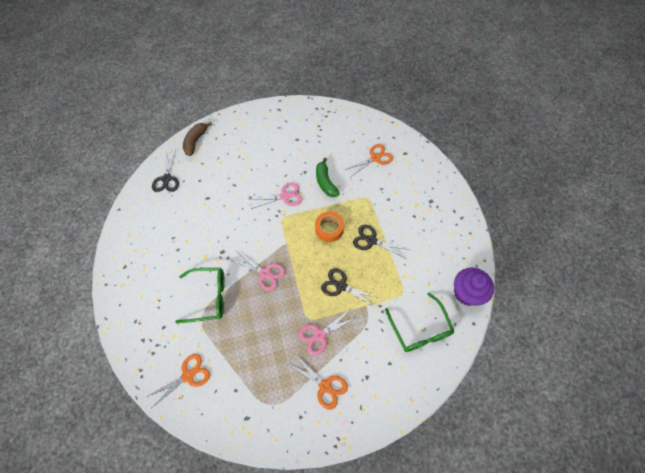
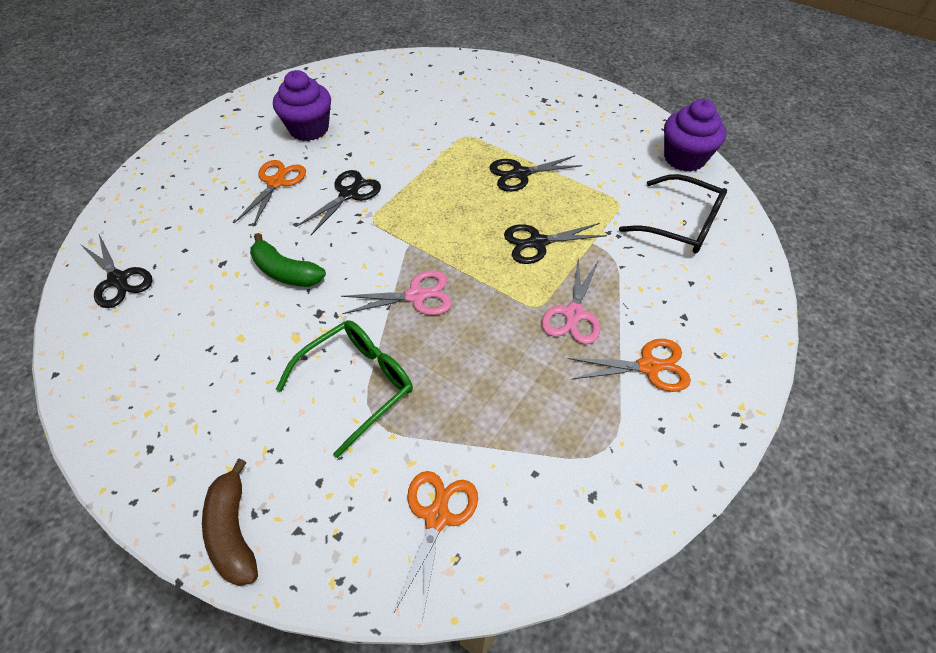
camera: 40 degrees left, 10 degrees down
brown banana [183,122,212,156] -> brown banana moved to [202,459,258,586]
pink scissors [250,183,302,209] -> black scissors [296,170,381,235]
orange tape [315,211,344,242] -> none
green banana [316,157,340,197] -> green banana moved to [250,233,326,287]
orange scissors [345,144,393,176] -> orange scissors moved to [235,160,306,227]
green glasses [385,293,454,352] -> black glasses [619,174,727,253]
none -> purple cupcake [273,70,331,141]

